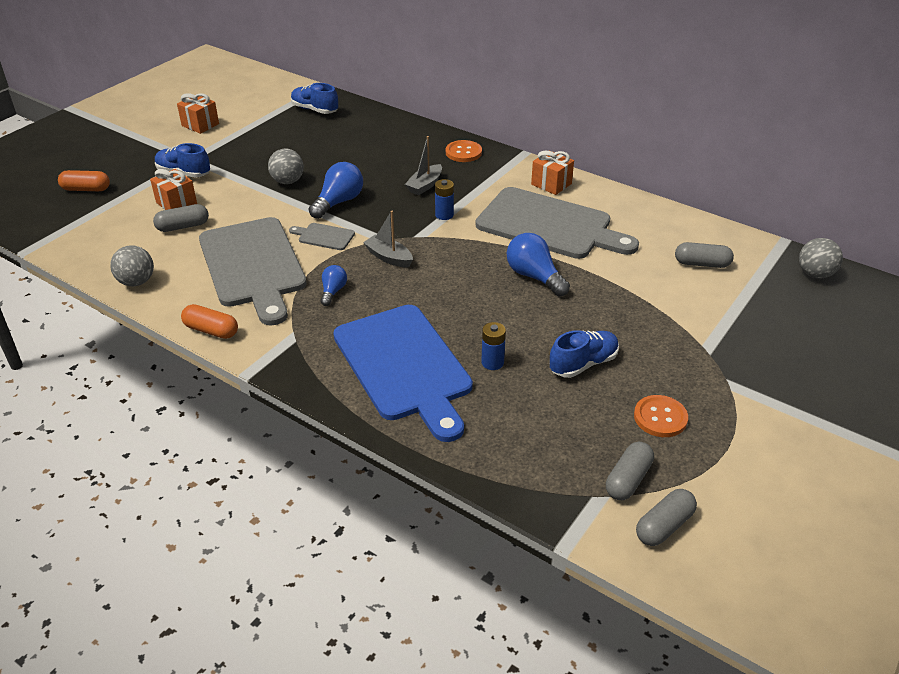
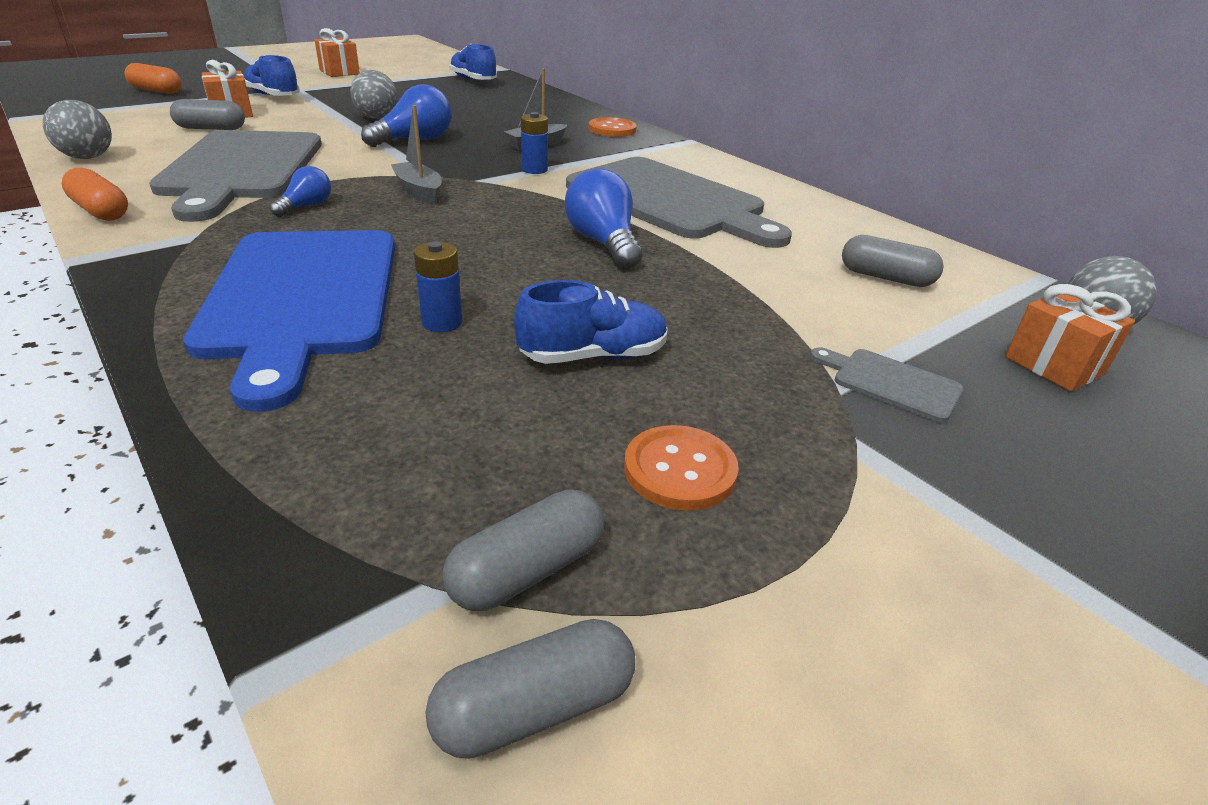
camera: 15 degrees right, 5 degrees down
grey cutting board [289,223,355,250] -> grey cutting board moved to [810,347,964,423]
orange gift [531,150,574,195] -> orange gift moved to [1005,284,1135,391]

